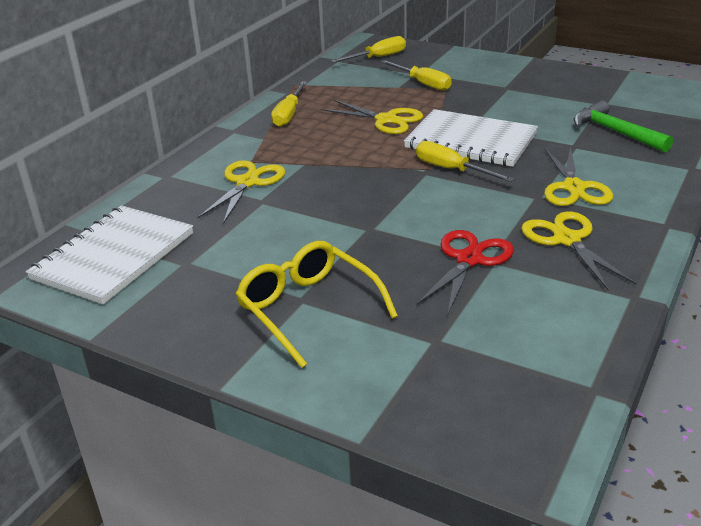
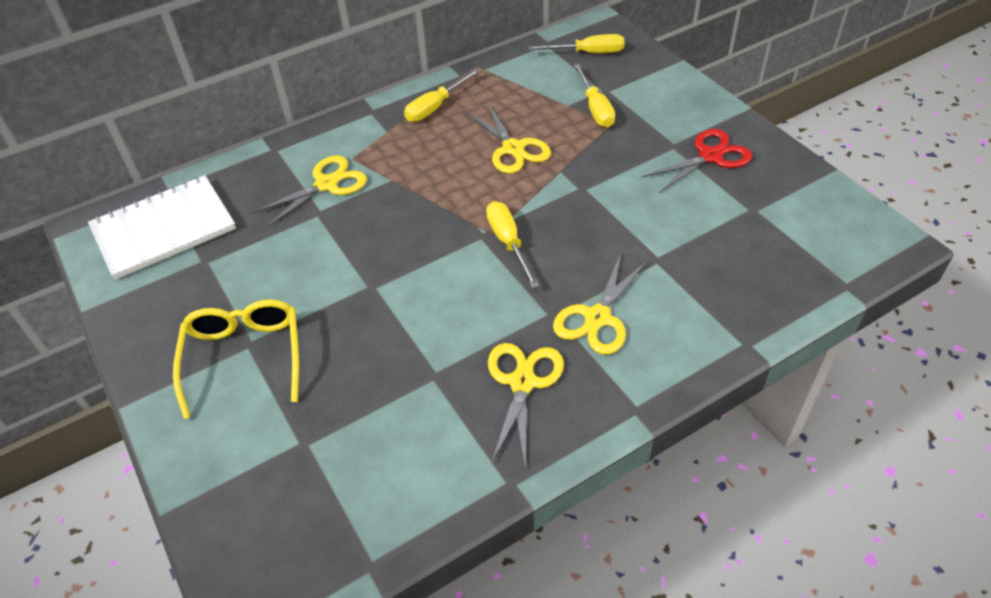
camera: 30 degrees right, 15 degrees up
white notebook [404,109,538,167] -> none
red scissors [416,230,514,314] -> red scissors moved to [642,129,752,193]
green hammer [574,100,673,153] -> none

